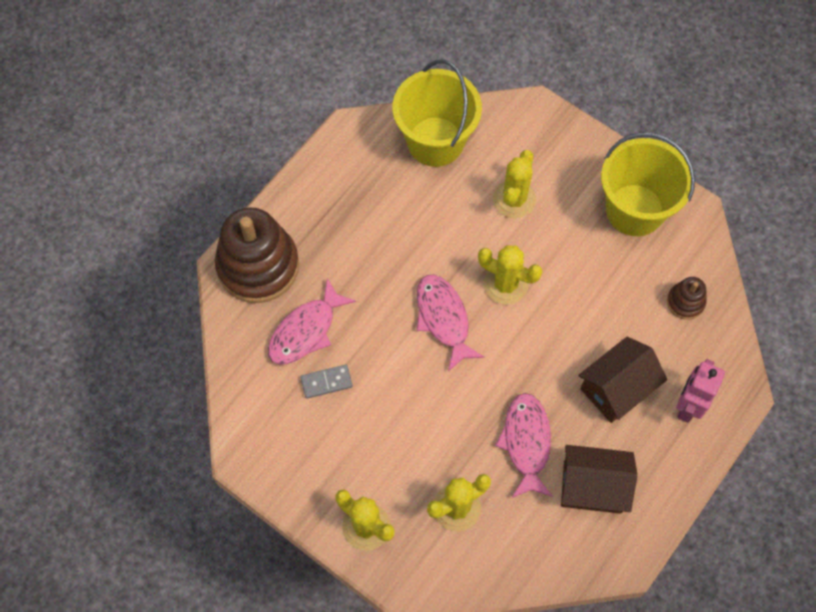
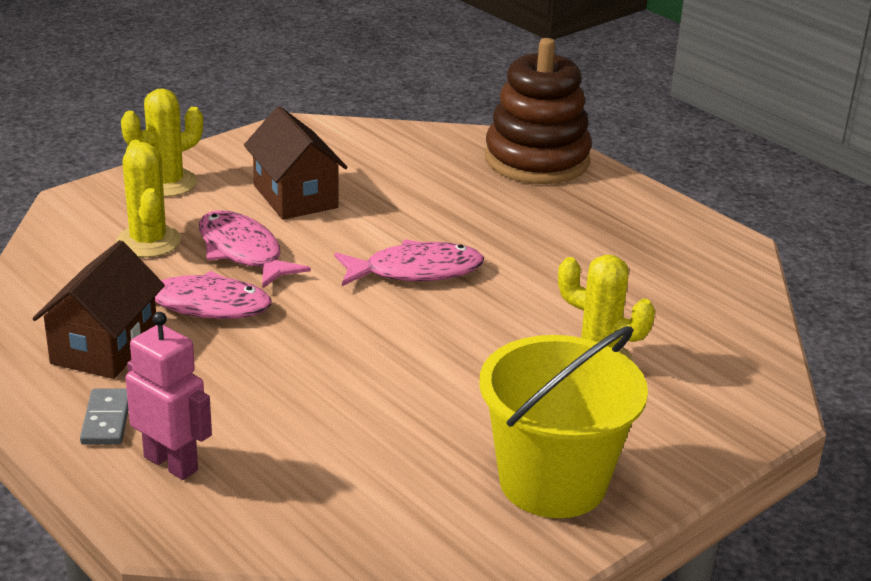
camera: 100 degrees right, 35 degrees down
pink fish [268,278,356,365] -> pink fish moved to [199,210,311,289]
grey domino [300,365,353,399] -> grey domino moved to [80,389,129,445]
yellow bucket [393,60,482,167] -> none
yellow cactus [478,245,542,305] -> none
brown house [578,337,667,423] -> brown house moved to [244,106,348,220]
brown stacking toy [667,277,707,320] -> none

